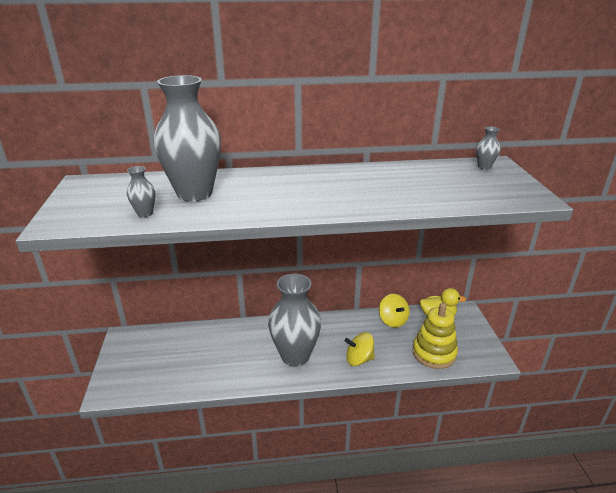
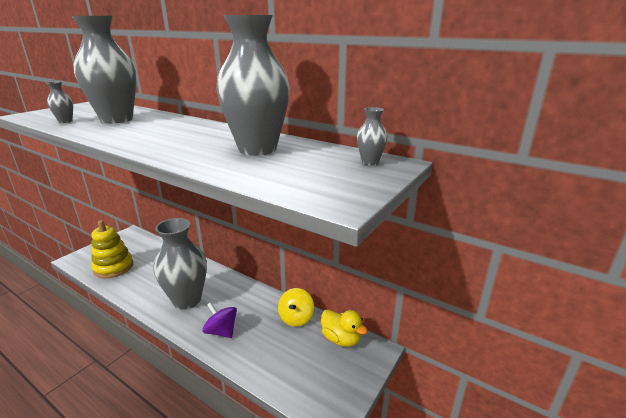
camera: 40 degrees right, 5 degrees down
yellow spinning top [345,332,375,366] -> purple spinning top [202,302,237,338]
yellow stacking toy [412,303,458,369] -> yellow stacking toy moved to [91,220,133,279]
none -> grey vase [216,15,290,156]

